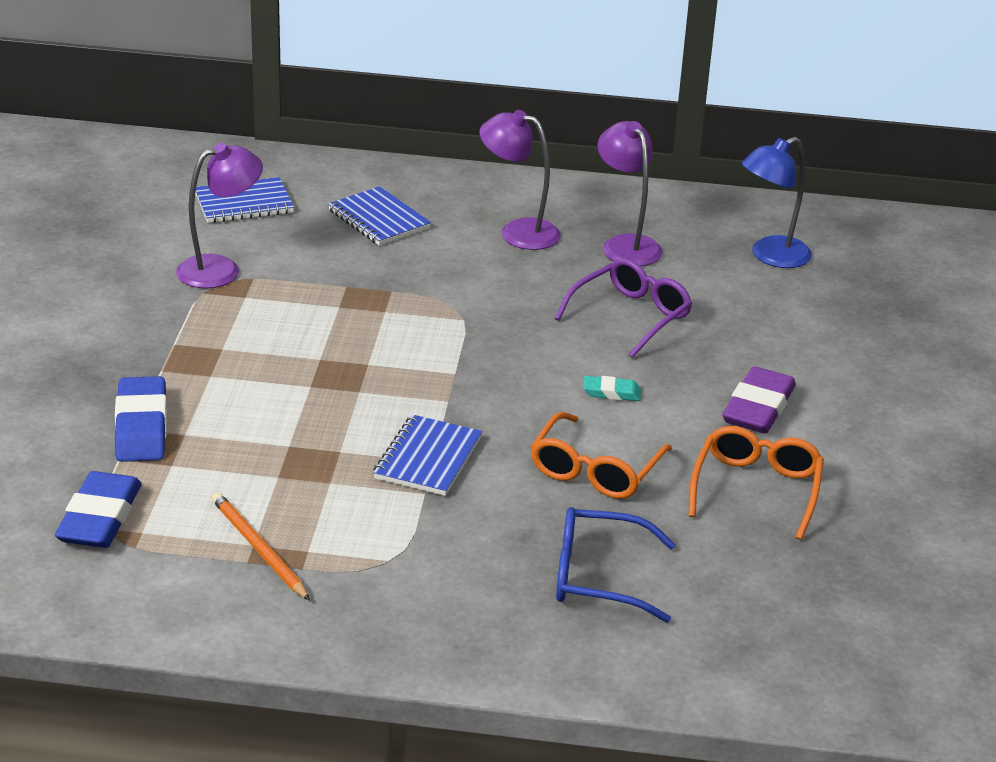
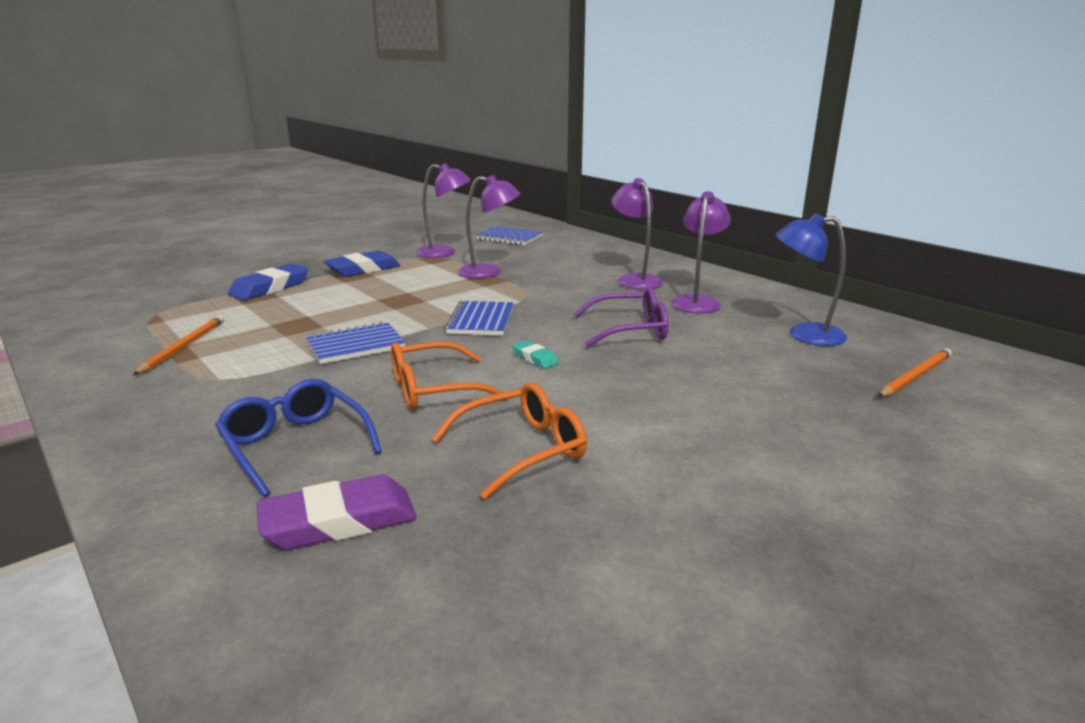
camera: 45 degrees right, 10 degrees down
blue eraser [55,471,142,548] -> blue eraser moved to [324,250,400,277]
blue notebook [328,186,431,246] -> blue notebook moved to [445,301,514,336]
purple eraser [722,366,796,433] -> purple eraser moved to [256,475,417,550]
none -> purple lamp [458,175,520,279]
none -> orange pencil [878,348,952,397]

